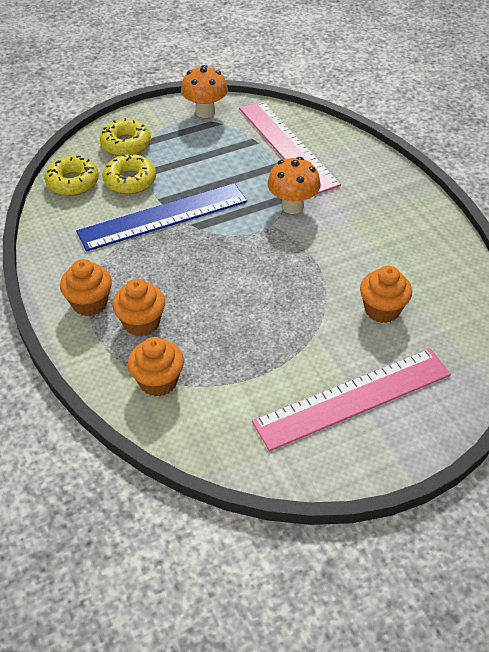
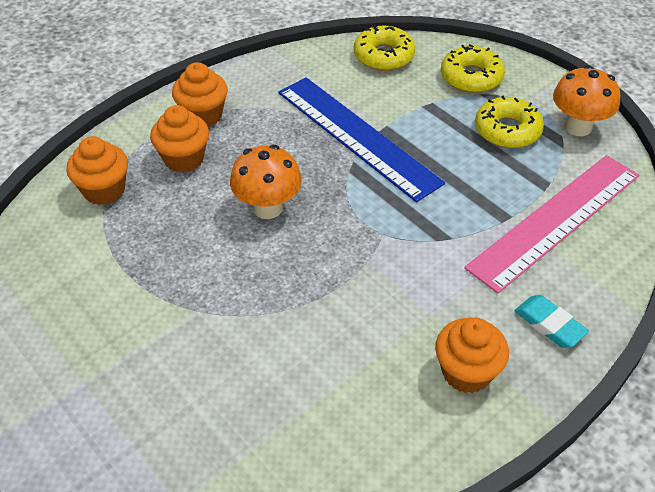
camera: 75 degrees right, 0 degrees up
yellow donut [103,153,156,194] -> yellow donut moved to [475,95,544,148]
pink ruler [252,349,451,451] -> none
orange mushroom [267,157,321,214] -> orange mushroom moved to [230,145,302,219]
orange cupcake [360,266,412,323] -> orange cupcake moved to [435,318,509,393]
none -> turquoise eraser [514,295,589,348]

